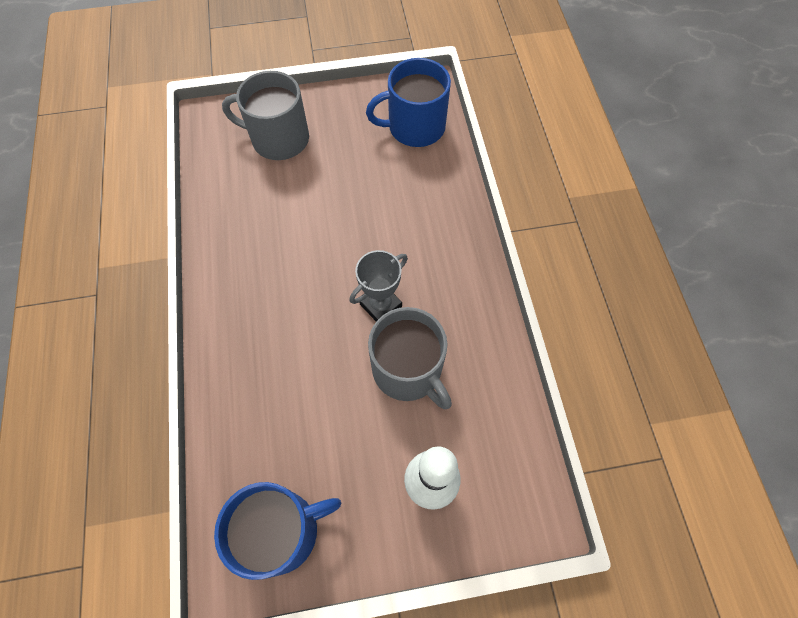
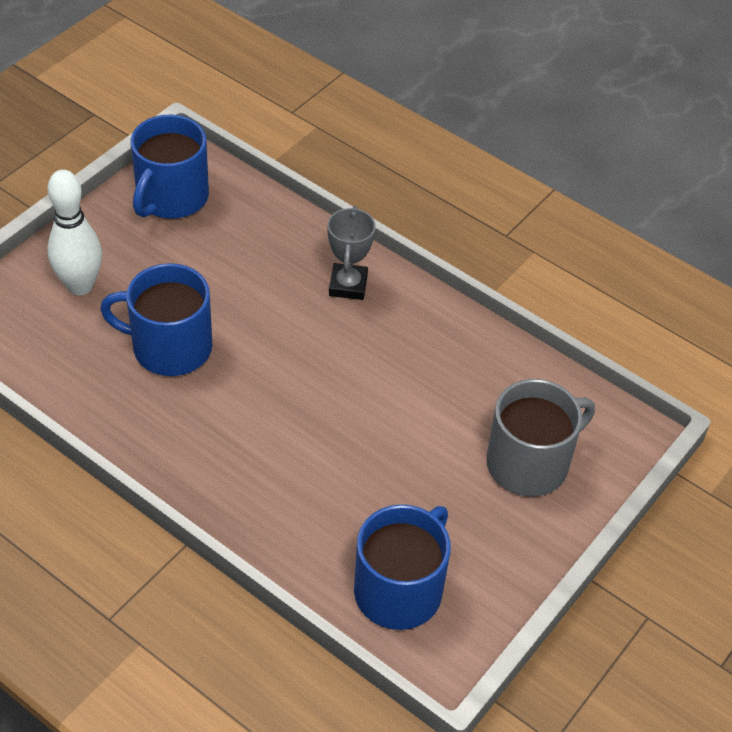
camera: 135 degrees right, 15 degrees down
grey trophy [350,250,408,322] -> grey trophy moved to [327,206,376,300]
grey mug [368,307,452,409] -> blue mug [100,263,212,376]

